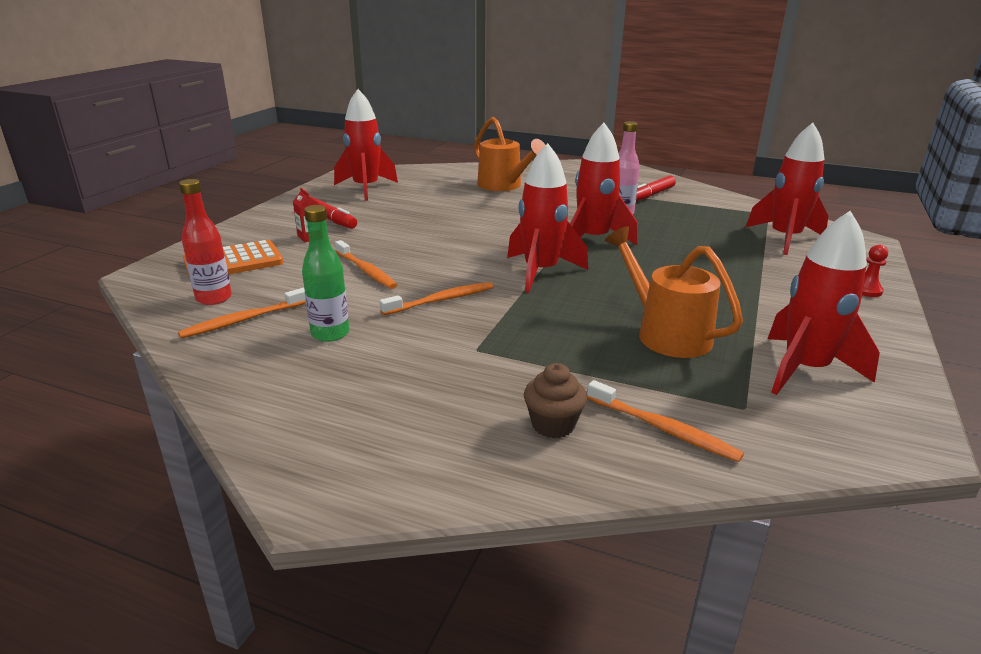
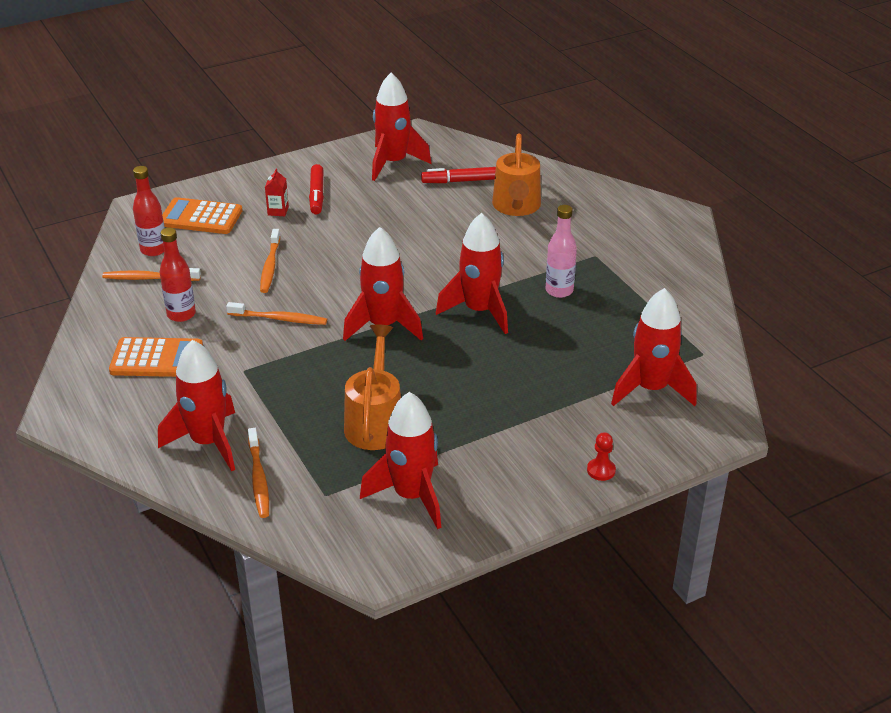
camera: 40 degrees right, 10 degrees up
green bottle [302,205,349,342] -> red bottle [160,228,196,322]
brown cupcake [524,363,587,438] -> red rocket [158,340,235,472]
red marker [636,176,676,201] -> red marker moved to [421,167,496,183]
none -> orange calculator [109,337,203,377]

